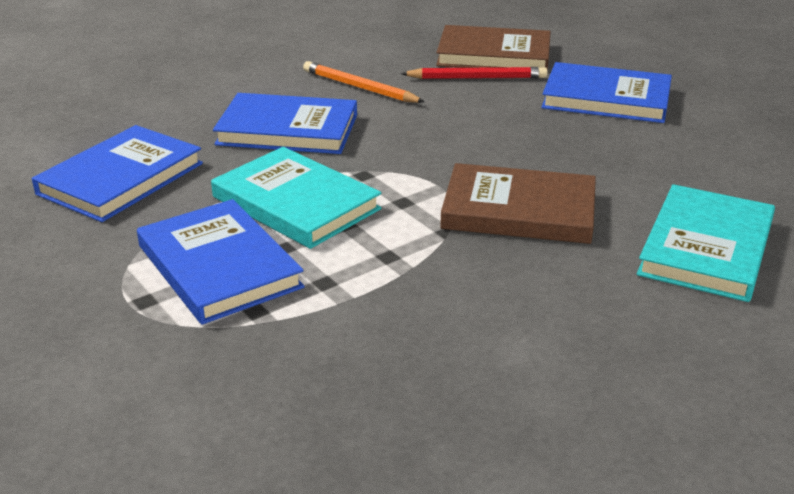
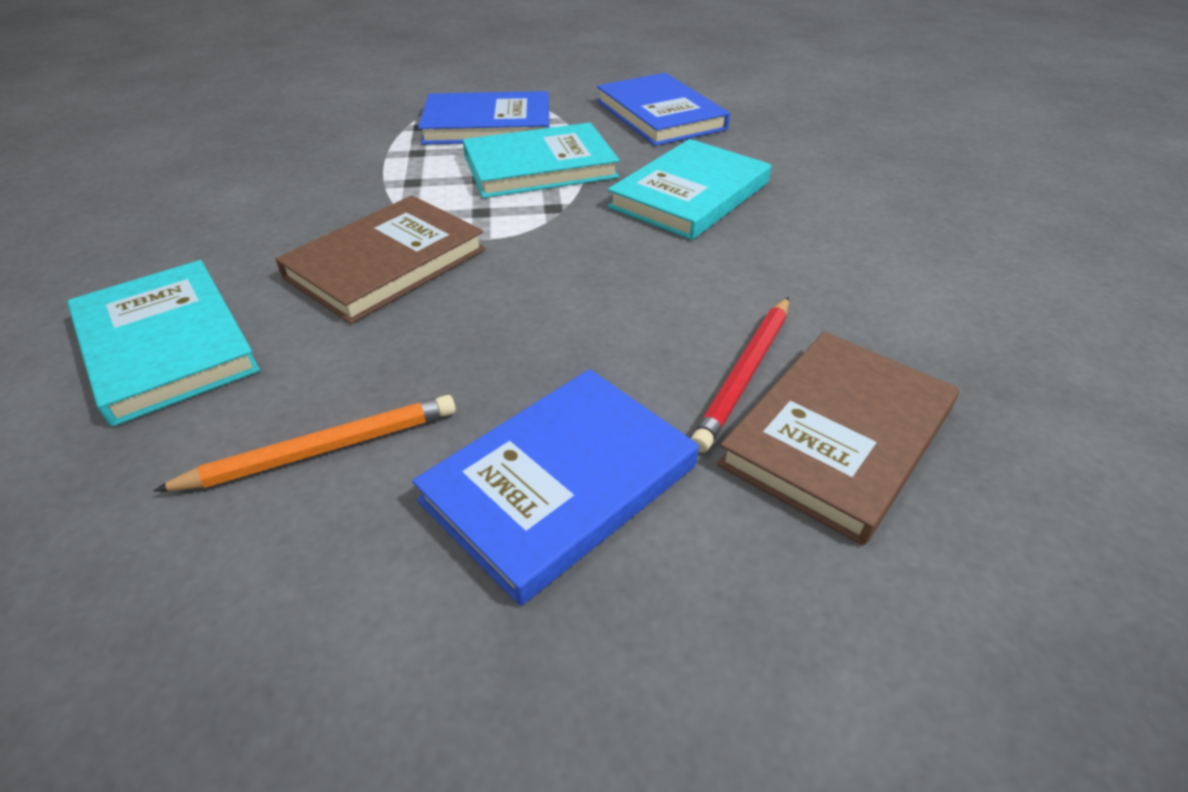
camera: 120 degrees right, 10 degrees up
blue book [213,93,357,154] -> turquoise book [608,139,771,240]
orange pencil [303,61,425,103] -> orange pencil moved to [153,395,456,491]

